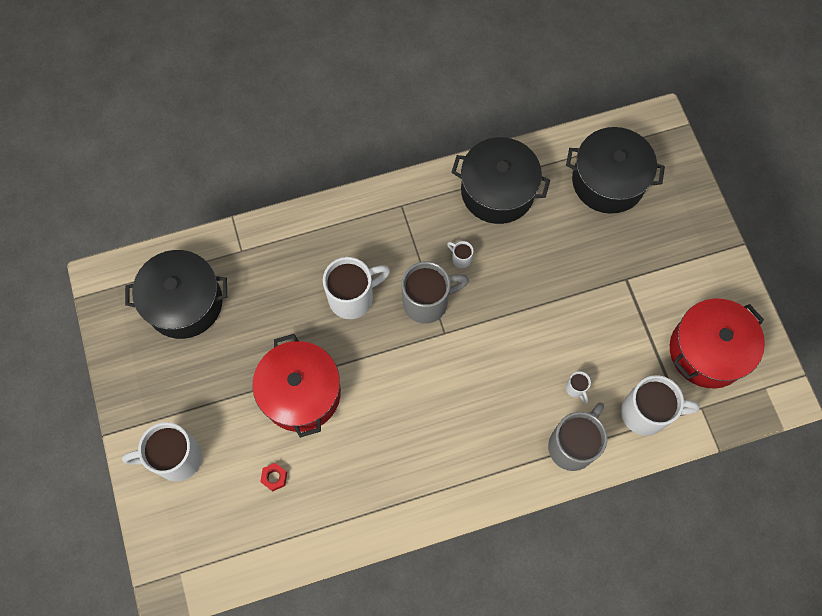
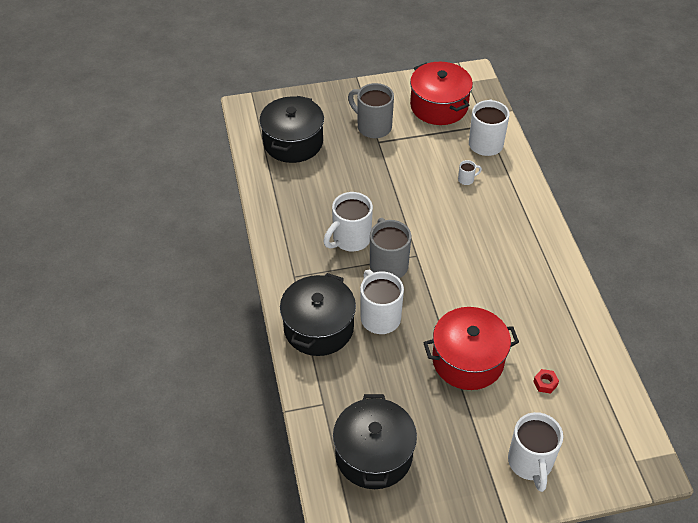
camera: 85 degrees left, 20 degrees down
white mug [447,241,473,268] -> white mug [324,192,373,251], size x2.27
black pot [451,137,550,224] -> black pot moved to [280,273,356,356]
grey mug [548,402,607,471] -> grey mug moved to [348,83,394,138]

